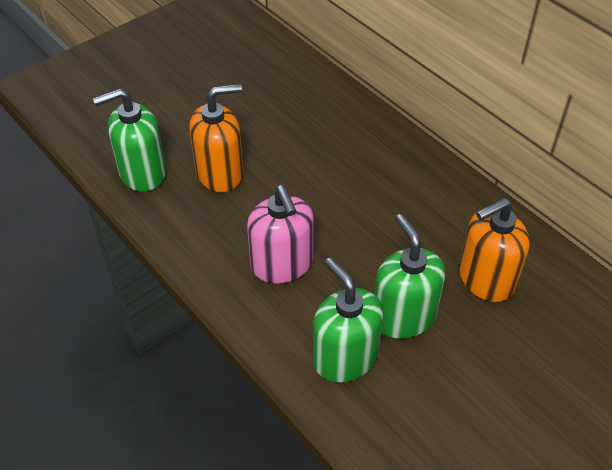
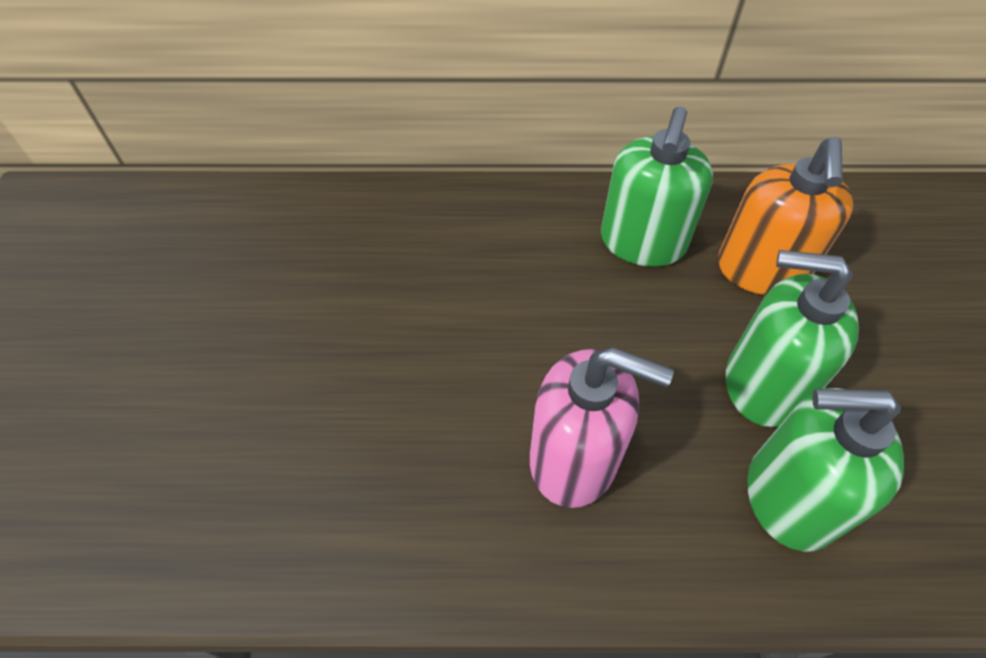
camera: 50 degrees left, 5 degrees up
green soap dispenser [93,88,166,192] -> green soap dispenser moved to [601,107,713,267]
orange soap dispenser [189,84,244,192] -> none

